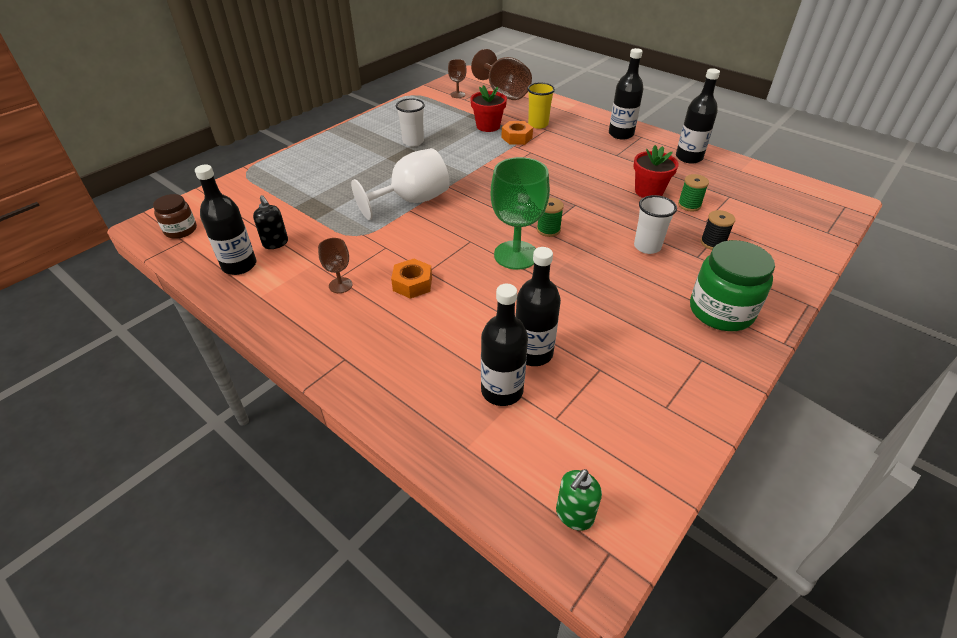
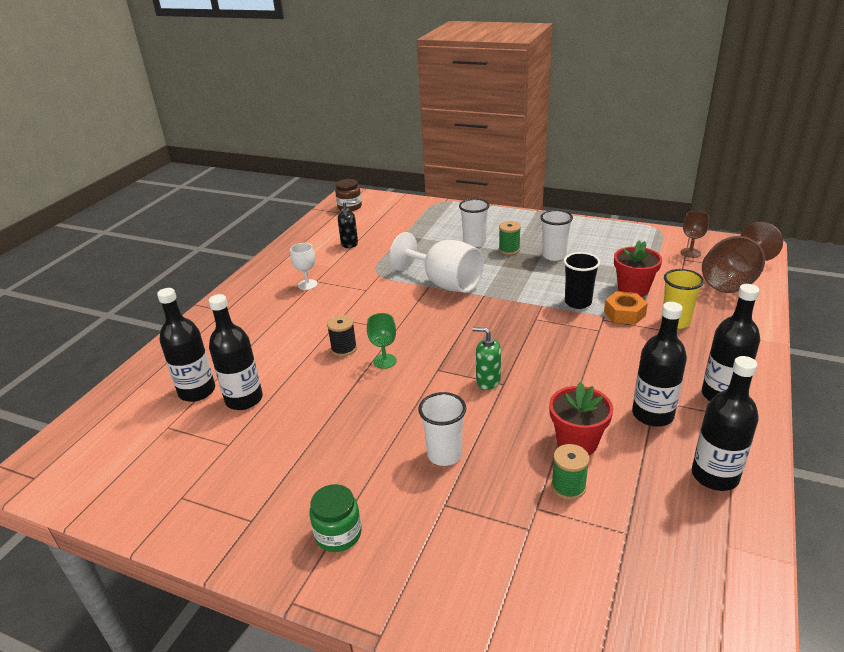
camera: 75 degrees right, 10 degrees down
black bottle [195,164,256,275] -> black bottle moved to [632,302,687,427]
black soap dispenser [253,195,288,249] -> black soap dispenser turned 135 degrees counterclockwise [338,200,358,248]
brown goblet [318,238,352,293] -> white goblet [290,243,318,290]
orange nut [391,259,432,299] -> none
green goblet [491,157,550,270] -> green goblet [367,313,396,369], size x0.49
green spool [537,198,564,237] -> green spool moved to [499,221,521,255]
green soap dispenser [556,469,602,531] -> green soap dispenser moved to [473,327,501,390]
green jar [690,240,775,331] -> green jar [309,484,362,552], size x0.58
black spool [701,210,735,250] -> black spool moved to [327,315,357,356]
none -> white cup [459,198,490,247]
none -> black cup [563,252,600,309]

